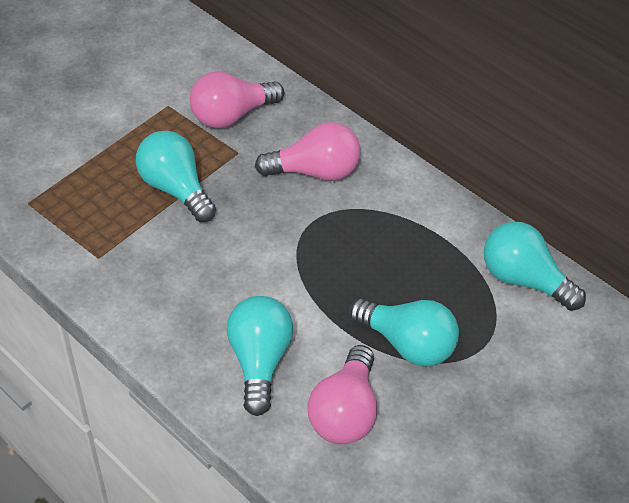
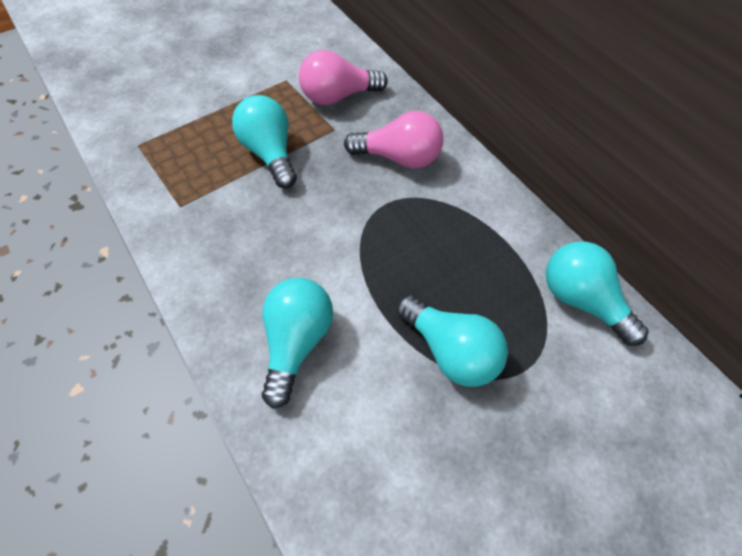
camera: 10 degrees right, 10 degrees up
pink light bulb [308,345,377,444] -> none

